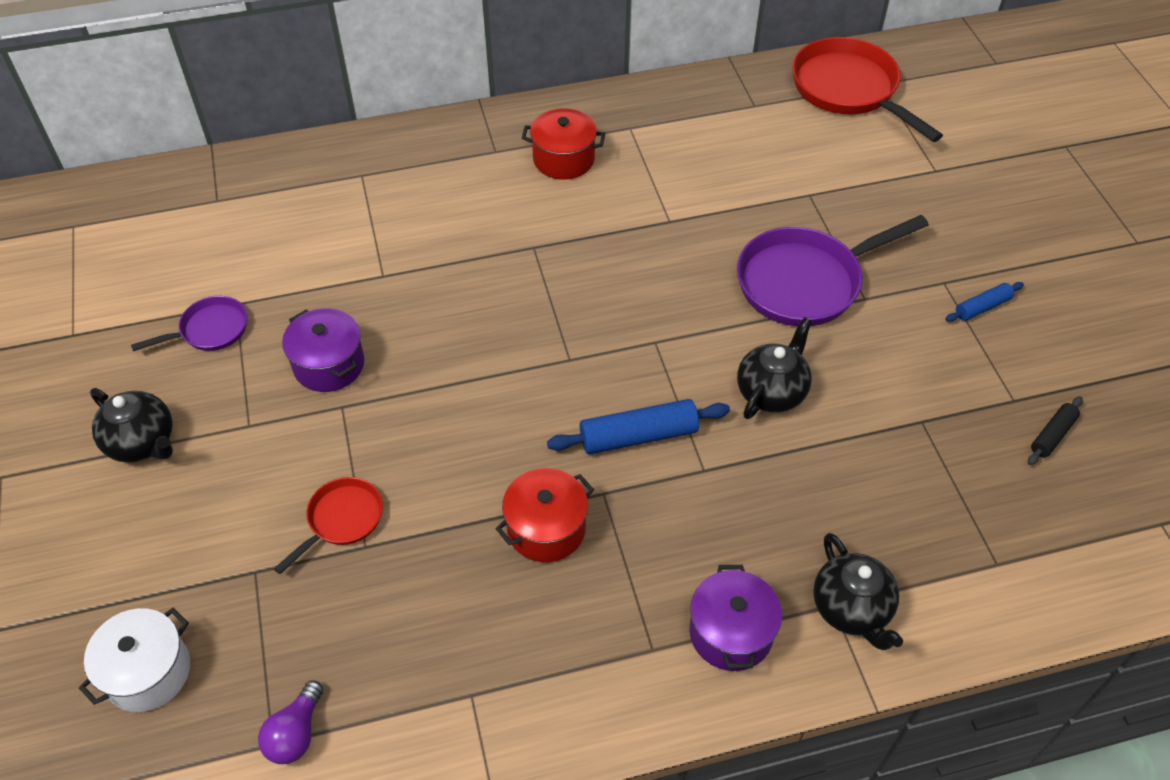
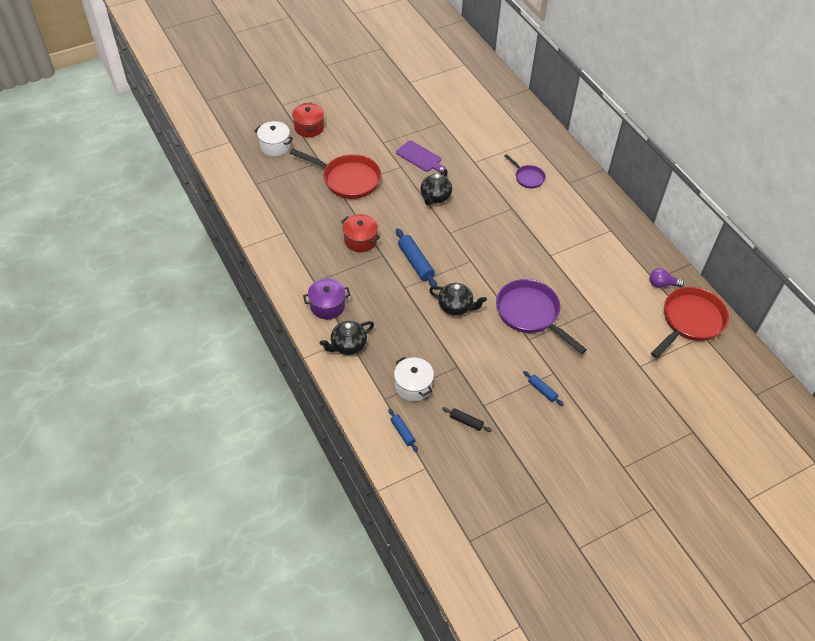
camera: 75 degrees right, 0 degrees up
black teapot [90,388,173,463] -> black teapot moved to [420,169,452,206]
purple pan [131,296,247,351] -> purple pan moved to [504,154,546,189]
purple light bulb [258,681,324,764] -> purple light bulb moved to [649,268,684,288]
red pan [274,477,383,574] -> red pan [290,149,381,199], size x1.89
purple pot [282,308,364,392] -> purple cutting board [396,141,446,173]
red pot [522,108,605,180] -> red pot moved to [292,103,324,137]
none -> blue rolling pin [388,409,418,452]
none -> white pot [394,357,434,401]

